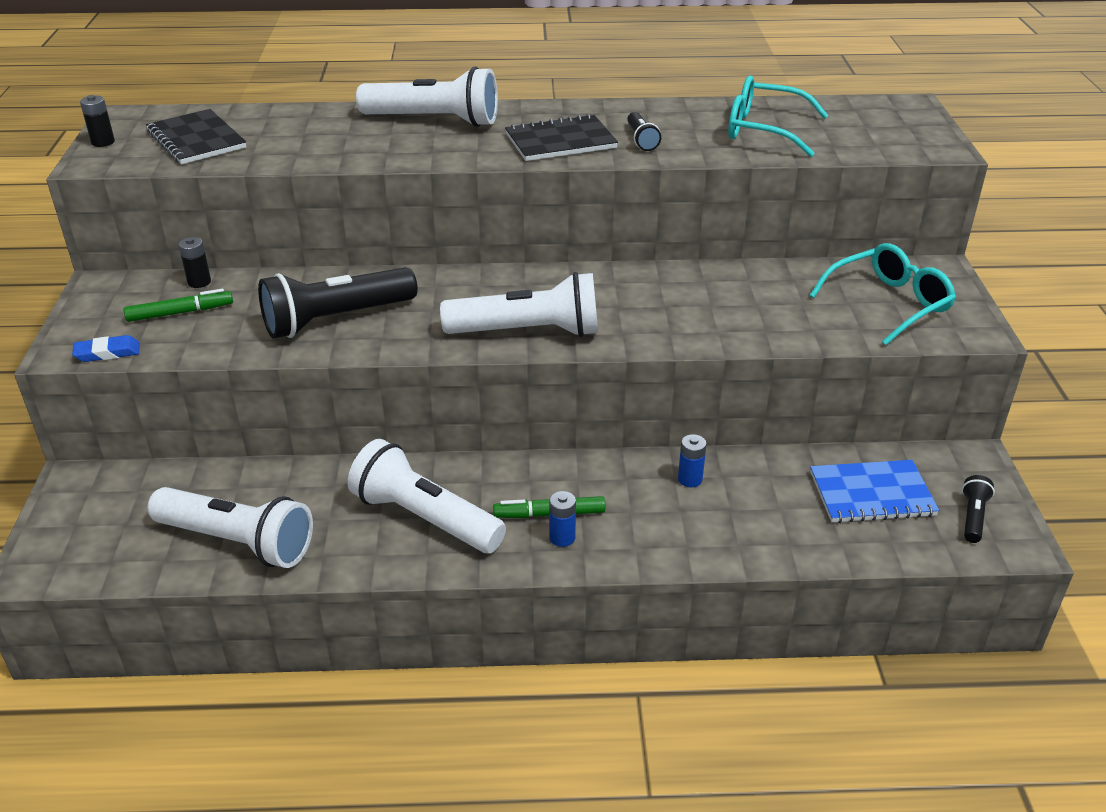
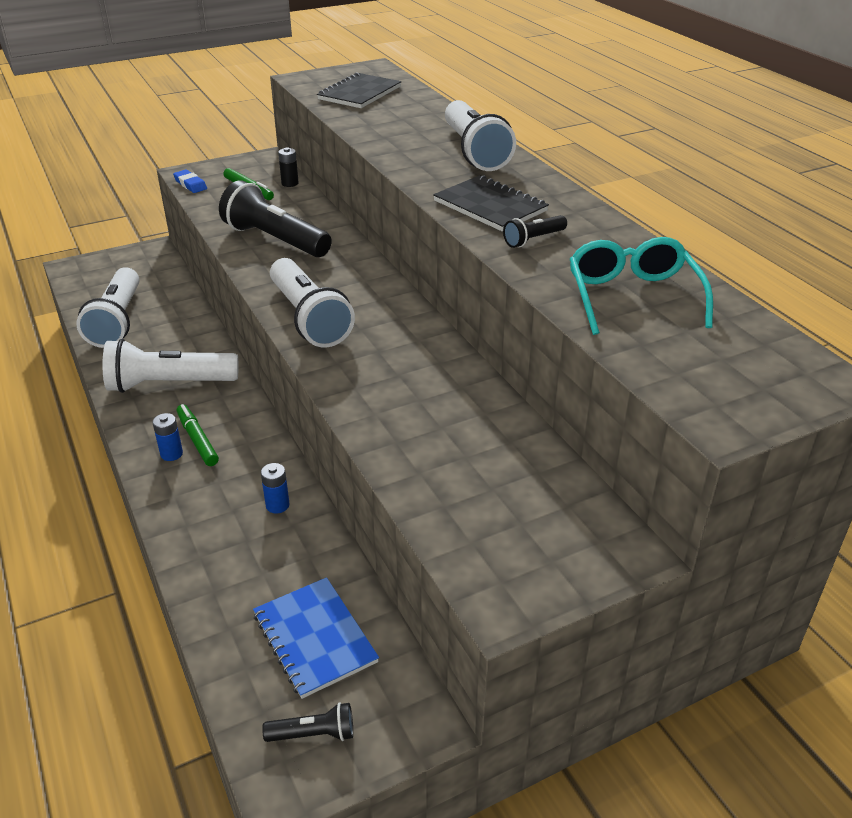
camera: 65 degrees right, 0 degrees up
black battery [80,95,115,147] -> none
white flashlight [348,439,506,553] -> white flashlight turned 105 degrees counterclockwise [102,339,238,393]
turquoise glasses [809,243,956,345] -> none

